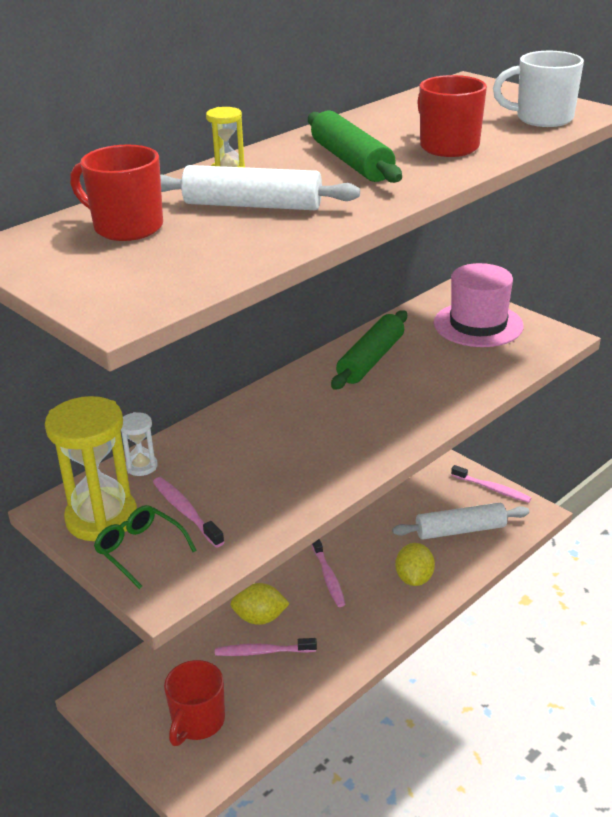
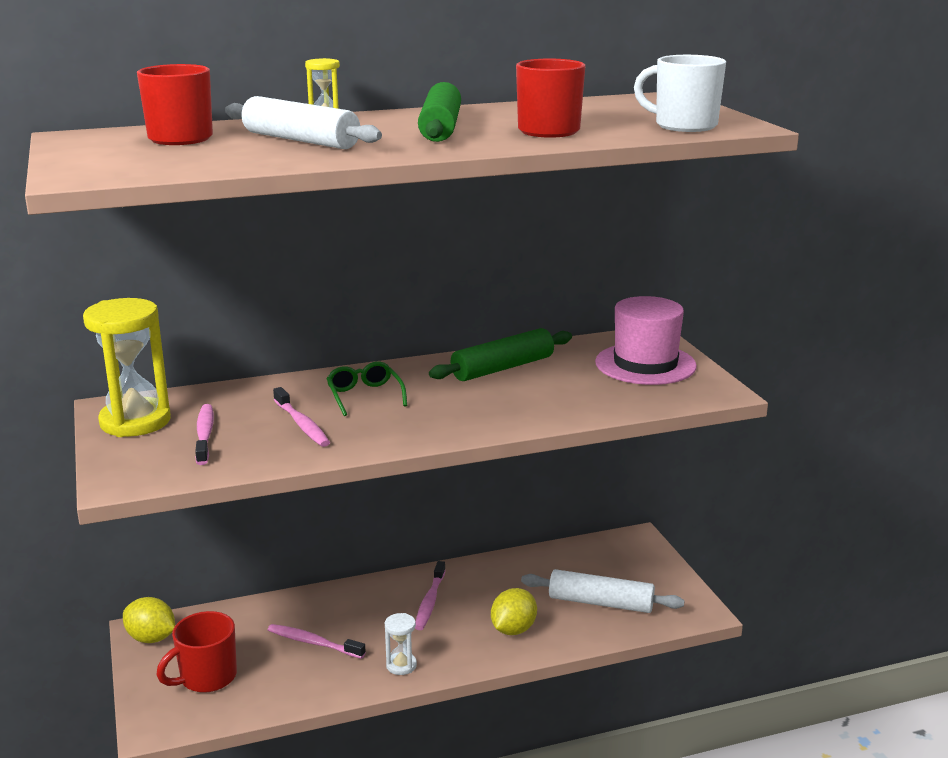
camera: 25 degrees right, 10 degrees down
green glasses [94,505,197,589] -> green glasses moved to [326,362,407,416]
white hourglass [120,412,158,476] -> white hourglass moved to [385,613,417,675]
yellow lemon [230,583,290,625] -> yellow lemon moved to [123,597,175,643]
pink toothbrush [451,465,531,503] -> pink toothbrush moved to [273,387,330,447]

